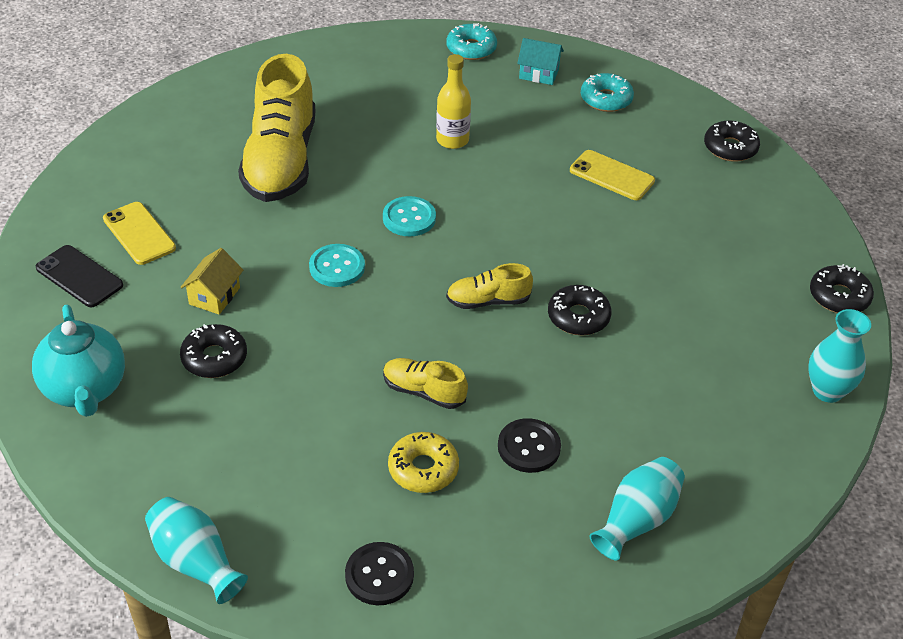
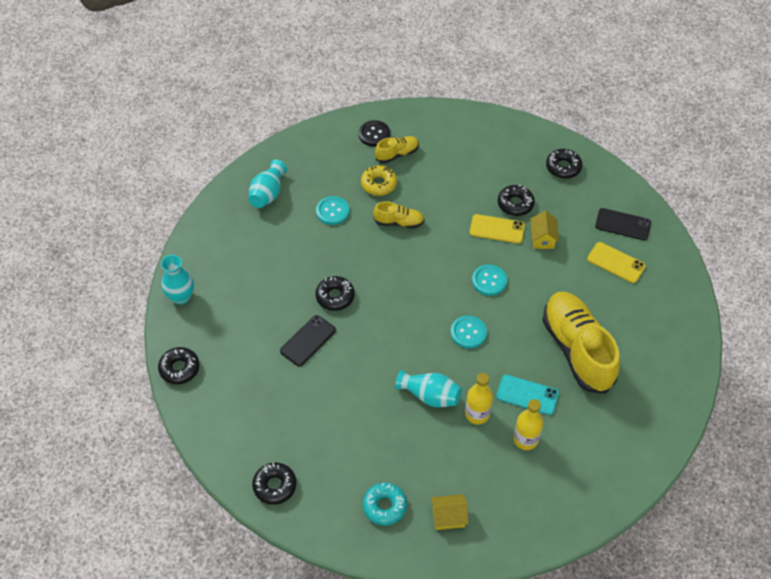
camera: 160 degrees right, 10 degrees up
turquoise teapot [32,305,125,417] -> black donut [546,149,582,179]
turquoise vase [145,497,248,604] -> turquoise vase moved to [395,370,462,407]
turquoise donut [446,23,497,60] -> none
yellow shoe [446,263,533,309] -> yellow shoe moved to [375,136,419,163]
black button [498,418,561,473] -> turquoise button [316,196,350,225]
turquoise house [517,38,564,85] -> yellow house [431,494,469,530]
yellow phone [570,150,655,200] -> yellow phone moved to [470,214,525,244]
none -> black phone [280,315,336,366]
none -> turquoise phone [496,375,559,415]
none -> yellow bottle [513,399,543,450]

